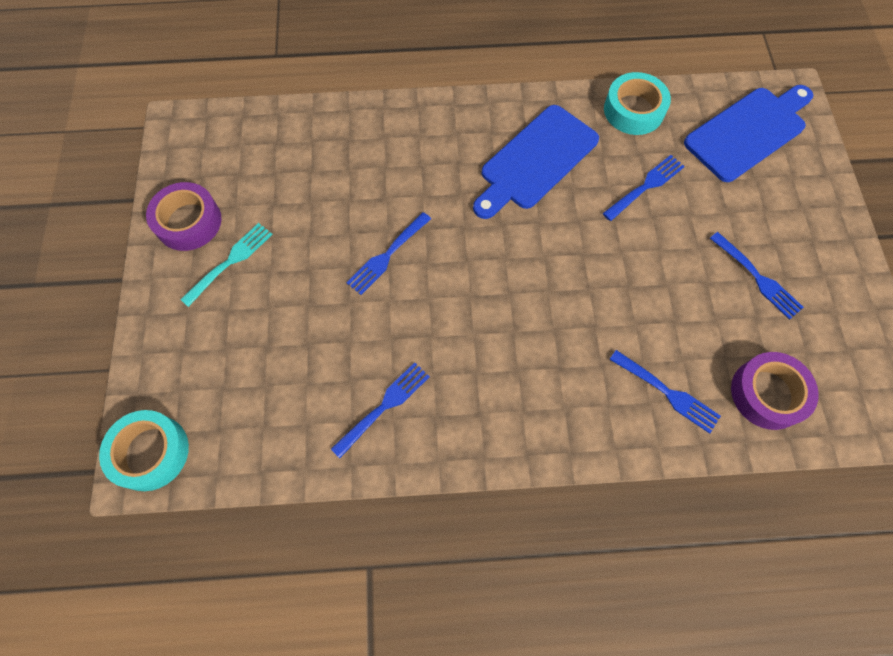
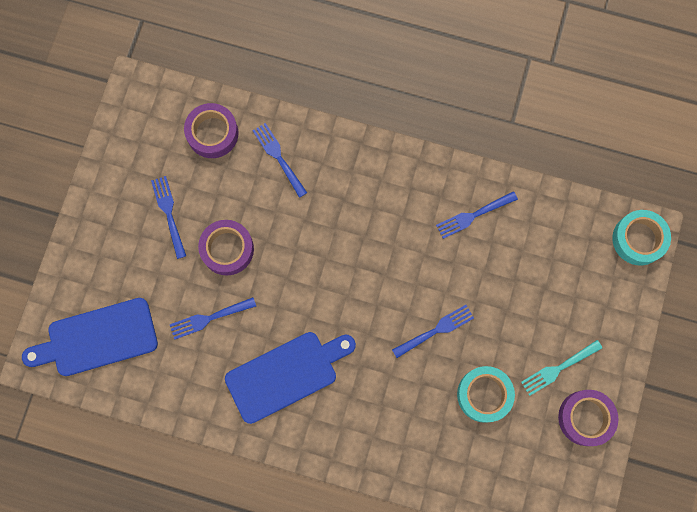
camera: 160 degrees left, 10 degrees up
turquoise tape [604,72,671,135] -> turquoise tape moved to [457,366,515,423]
none -> purple tape [198,220,254,275]

